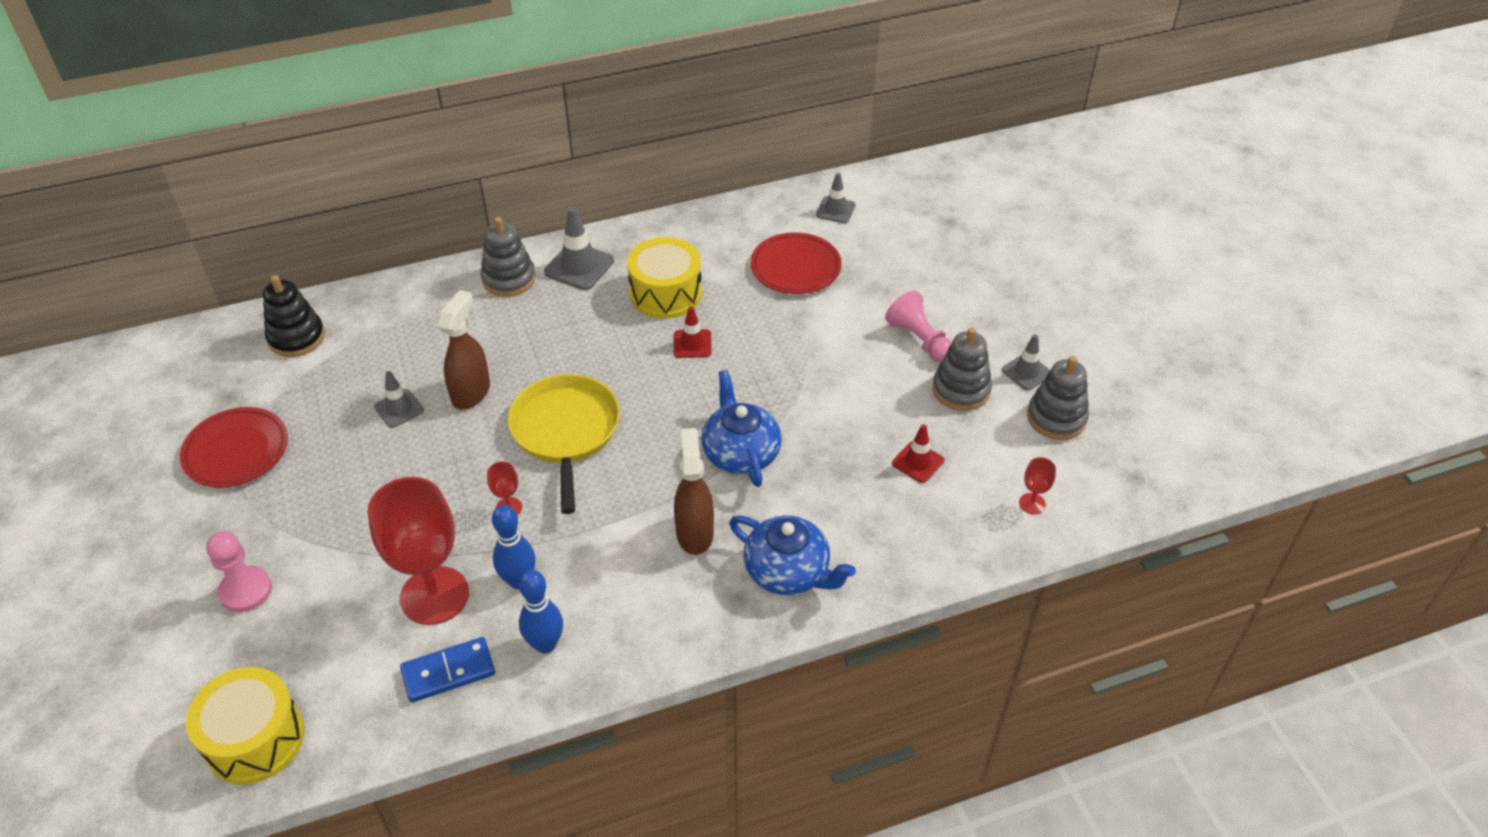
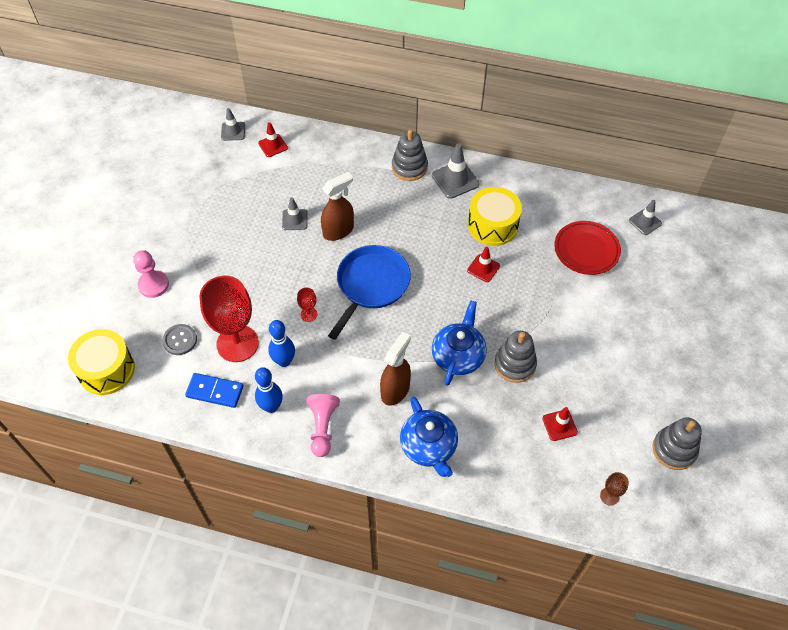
camera: 35 degrees right, 10 degrees up
red plate [180,407,288,487] -> none
black stacking toy [263,275,325,357] -> red traffic cone [258,122,288,157]
yellow pan [508,374,620,514] -> blue pan [328,245,411,340]
pink pawn [885,290,952,363] -> pink pawn moved to [306,394,340,457]
grey stacking toy [932,327,992,411] -> grey stacking toy moved to [494,331,537,383]
grey traffic cone [1002,334,1051,390] -> grey traffic cone moved to [221,108,245,141]
red goblet [1019,457,1056,514] -> brown goblet [600,472,629,506]
none -> grey button [162,324,197,355]

